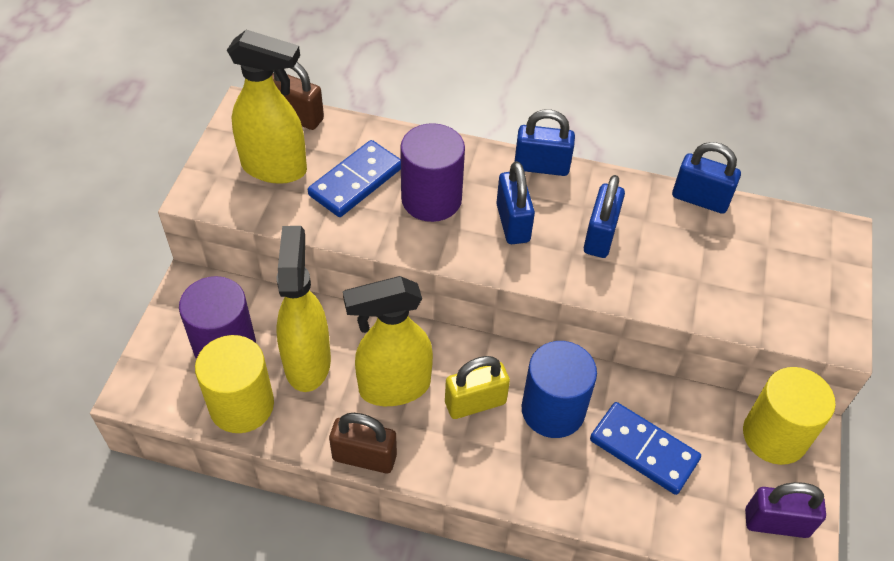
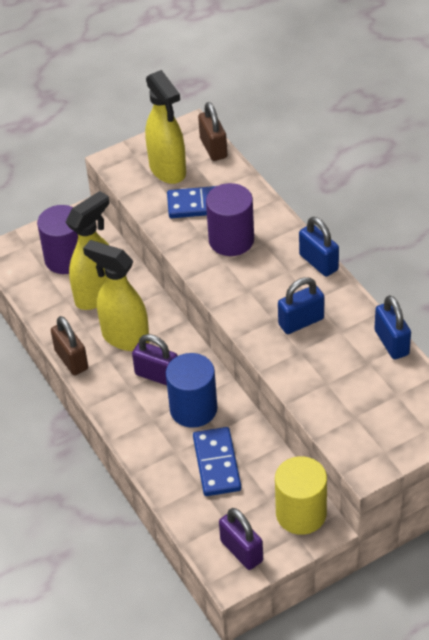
camera: 50 degrees right, 5 degrees down
yellow cylinder [195,335,274,433] -> none
yellow padlock [445,356,510,419] -> purple padlock [132,334,178,385]
blue padlock [496,161,535,244] -> none

